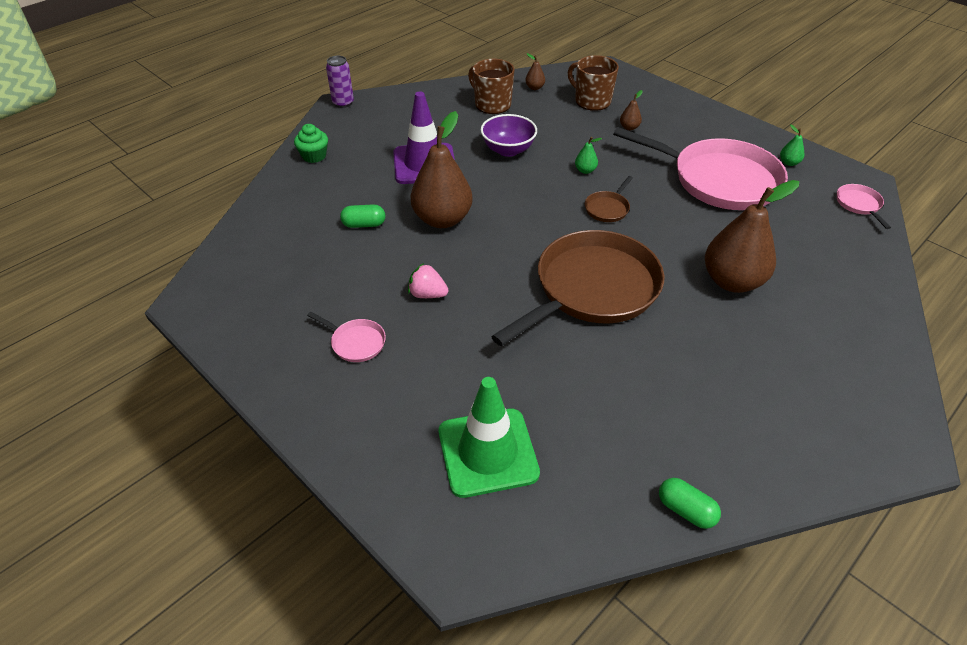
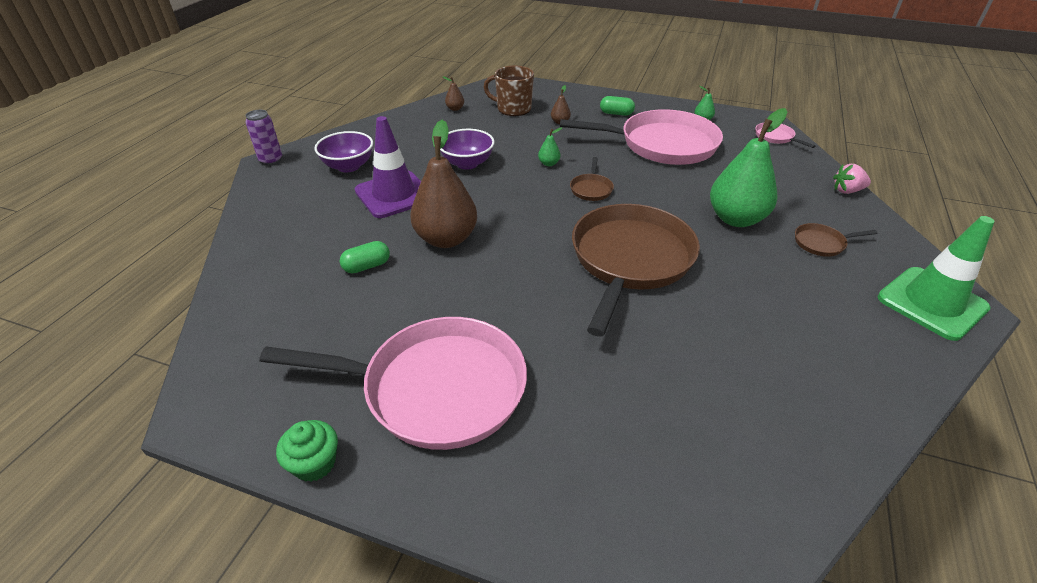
camera: 25 degrees left, 5 degrees down
green cupcake [294,124,328,163] -> green cupcake moved to [276,420,338,482]
pink pan [307,312,386,362] -> pink pan [259,317,527,450], size x2.48
pink strawberry [408,263,449,298] -> pink strawberry moved to [833,164,871,194]
green traffic cone [439,377,540,498] -> green traffic cone moved to [878,216,994,341]
brown mug [468,59,514,114] -> none
green capsule [659,478,721,529] -> green capsule moved to [600,96,635,116]
brown pear [705,180,799,293] -> green pear [710,108,787,227]
none -> purple bowl [314,131,373,172]
none -> brown pan [795,223,877,257]

